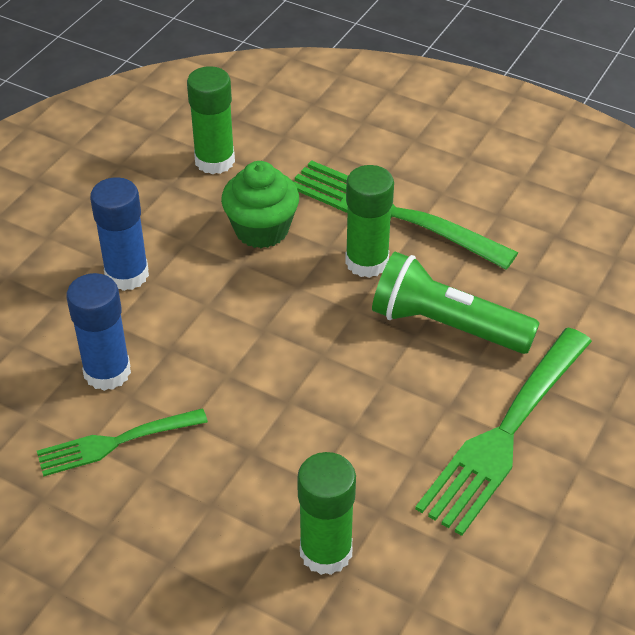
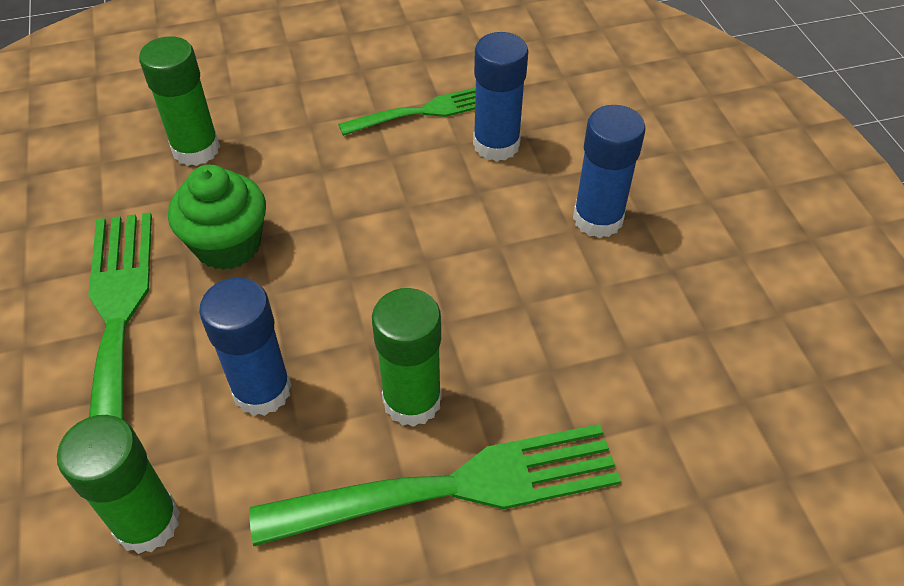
camera: 135 degrees right, 5 degrees up
green fork [37,408,208,477] -> green fork turned 45 degrees clockwise [338,87,476,136]
green glue stick [187,66,235,174] -> green glue stick moved to [57,415,180,554]
green cupcake [221,161,299,248] -> green cupcake moved to [168,165,266,270]
green flashlight [372,252,540,354] -> blue glue stick [199,278,292,416]

